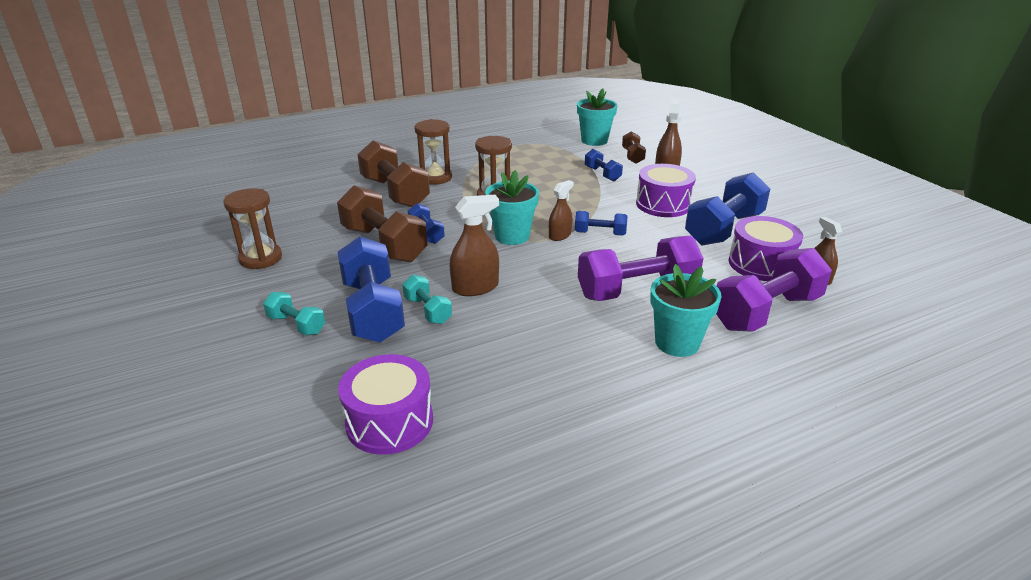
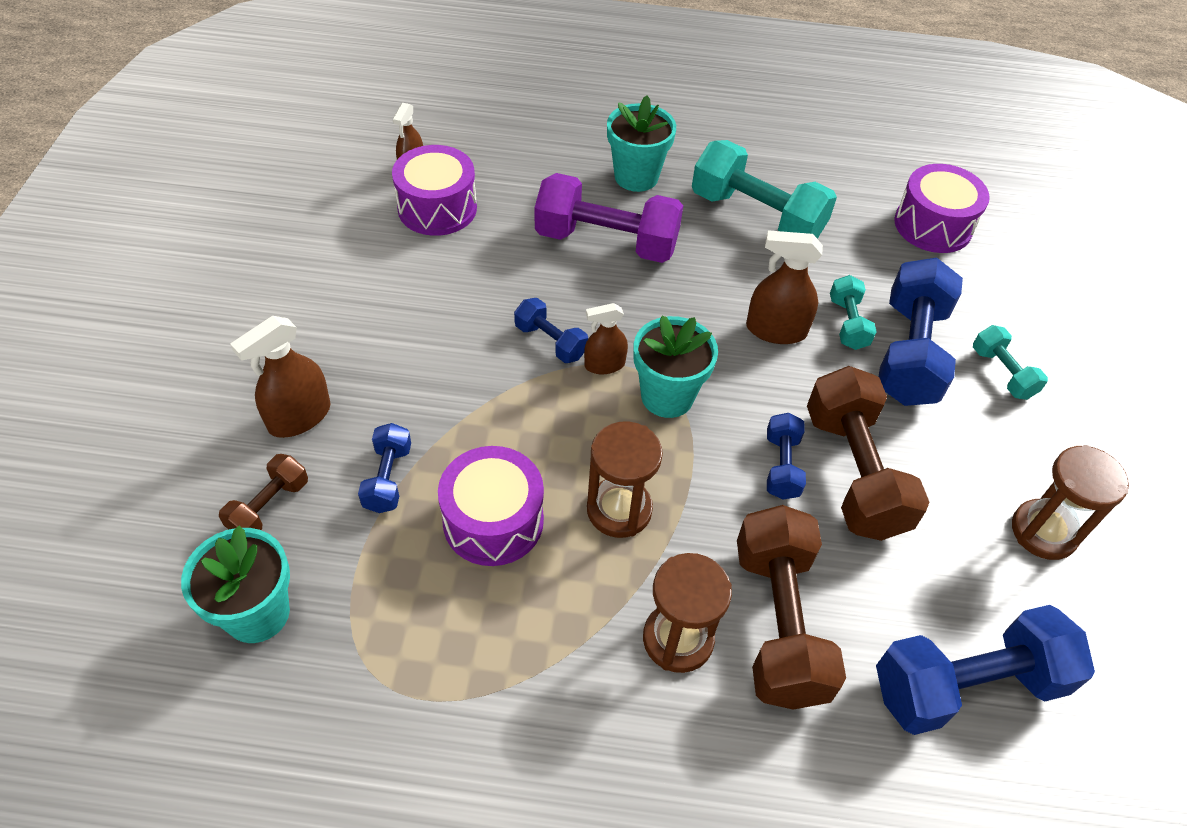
camera: 150 degrees left, 20 degrees up
purple drum [636,164,696,217] -> purple drum moved to [438,446,544,566]
blue dumbbell [685,172,770,245] -> blue dumbbell moved to [876,605,1095,735]
purple dumbbell [716,248,832,332] -> none
none -> turquoise dumbbell [692,140,837,239]

